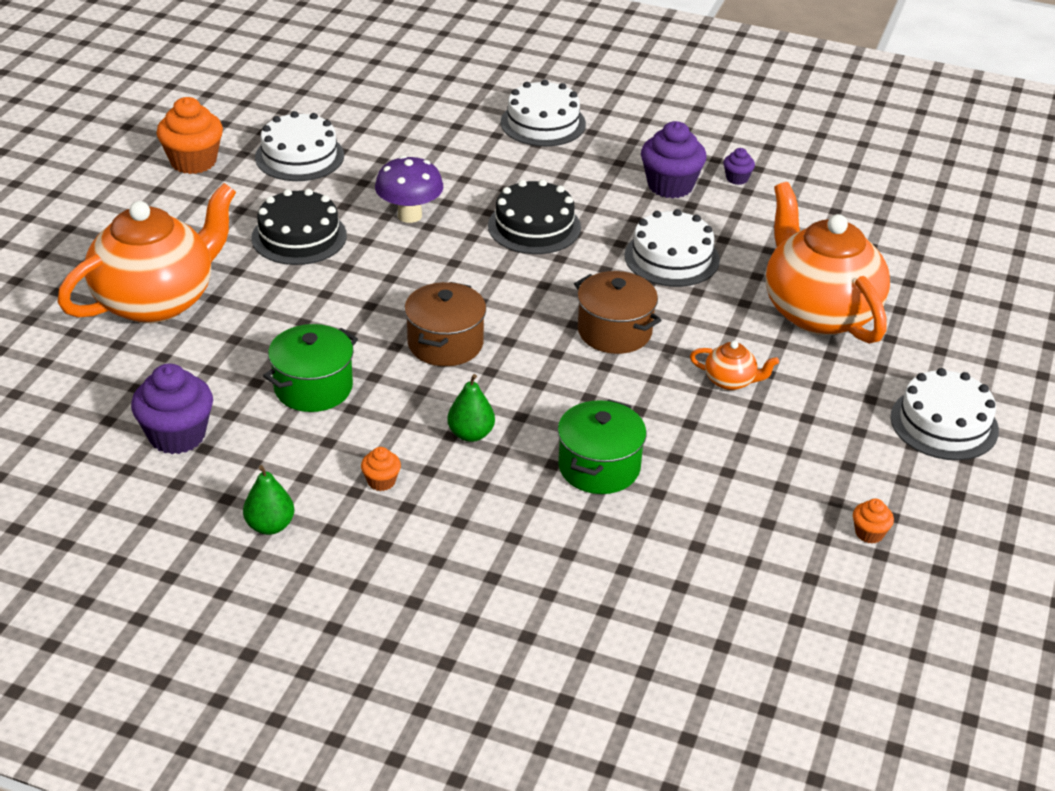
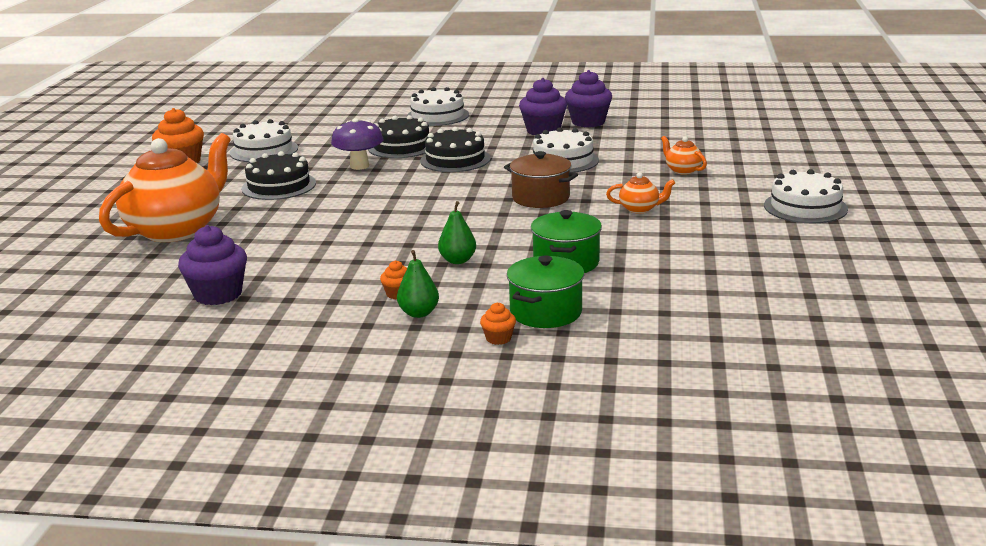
camera: 10 degrees left, 15 degrees down
green pear [243,465,294,535] -> green pear moved to [397,250,439,318]
green pot [263,324,358,412] -> green pot moved to [507,255,585,328]
brown pot [404,282,486,366] -> none
purple cupcake [723,148,755,185] -> purple cupcake [565,70,612,127], size x2.05
orange teapot [766,182,890,344] -> orange teapot [661,136,707,175], size x0.41
orange cupcake [853,499,894,544] -> orange cupcake moved to [480,302,516,345]
none -> black cake [368,115,430,158]

